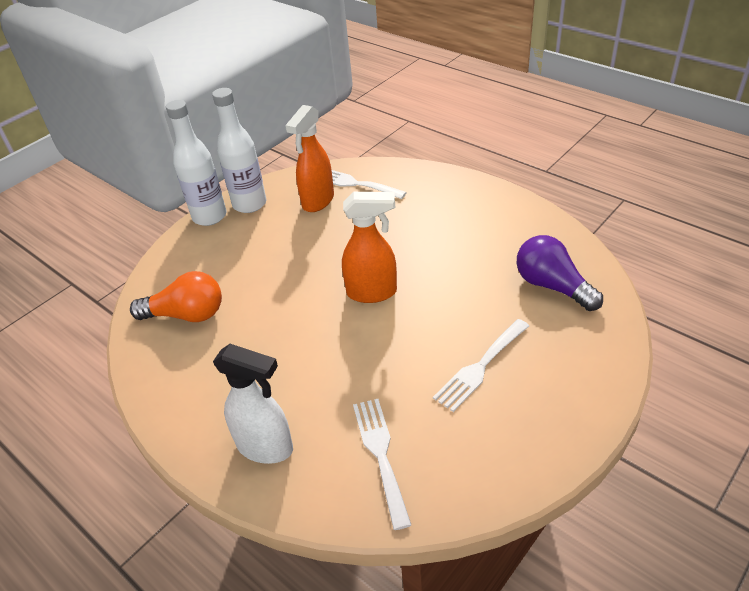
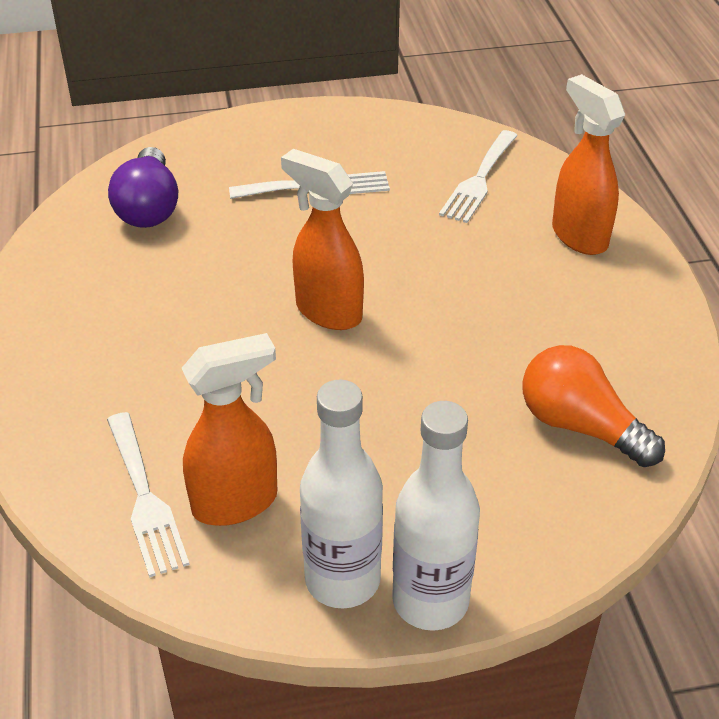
camera: 145 degrees left, 0 degrees up
white spray bottle [213,344,293,464] -> orange spray bottle [552,74,625,255]

